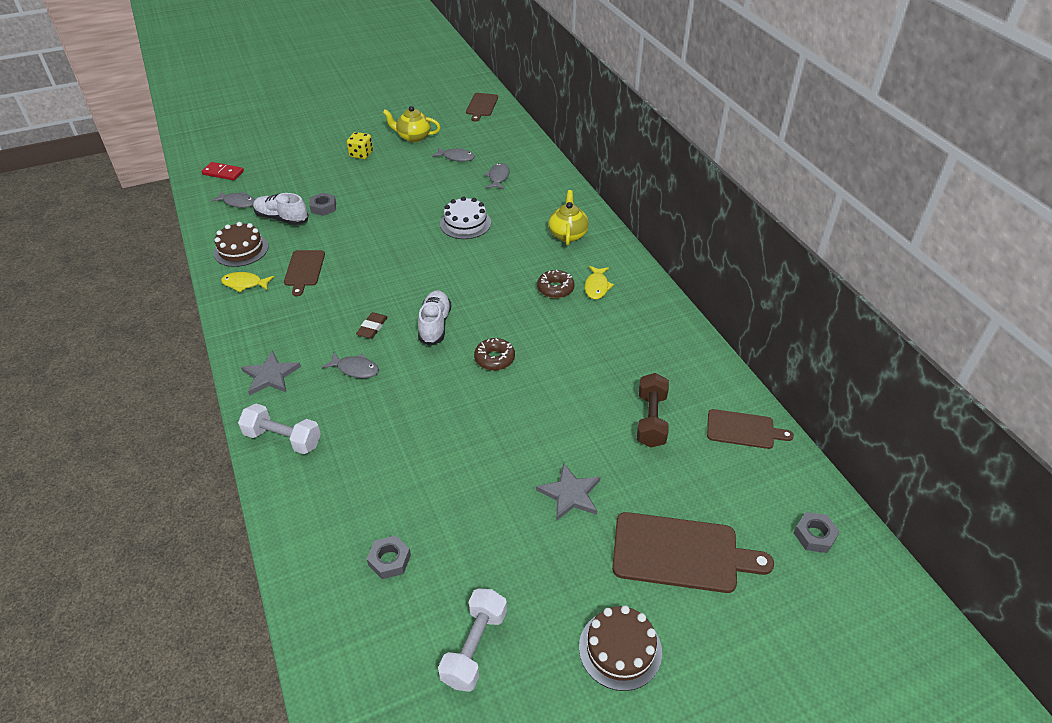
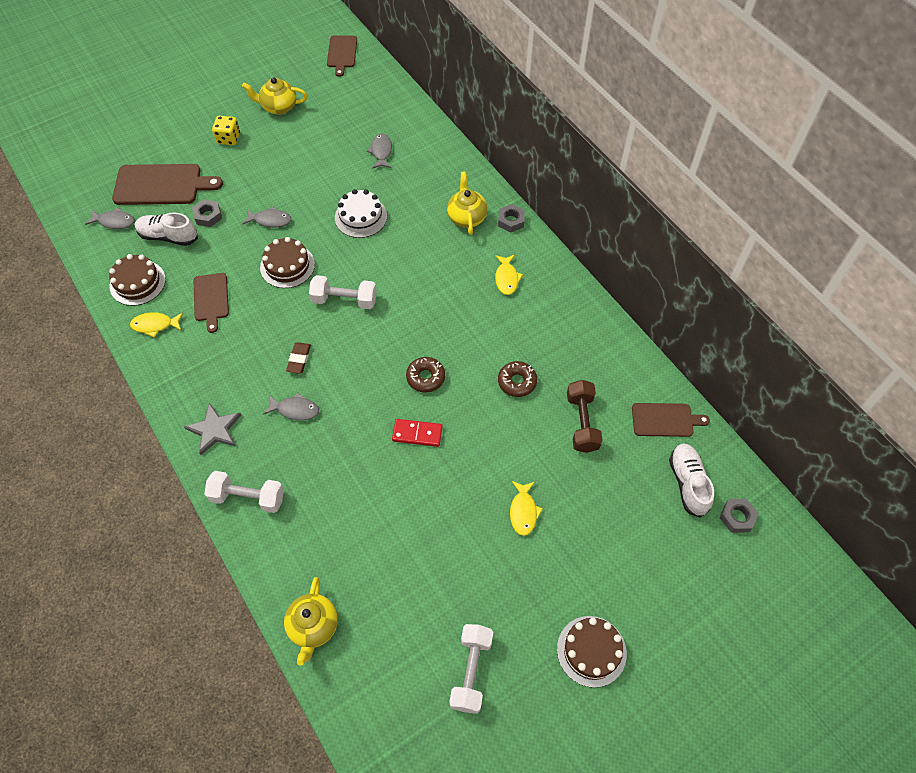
camera: 10 degrees left, 15 degrees up
red domino [202,162,244,181] -> red domino moved to [392,419,443,447]
grey nut [367,535,411,579] -> grey nut moved to [498,204,525,233]
white shoe [418,290,451,346] -> white shoe moved to [669,443,714,518]
grey fish [432,147,475,162] -> grey fish moved to [242,206,291,228]
grey star [536,463,600,521] -> yellow fish [510,481,543,536]
brown donut [537,270,575,298] -> brown donut moved to [498,361,537,397]
brown cutting board [612,512,774,593] -> brown cutting board moved to [112,164,223,205]
none -> brown cake [260,237,315,288]
none -> yellow teapot [284,577,338,666]
none -> white dumbbell [309,275,377,309]

